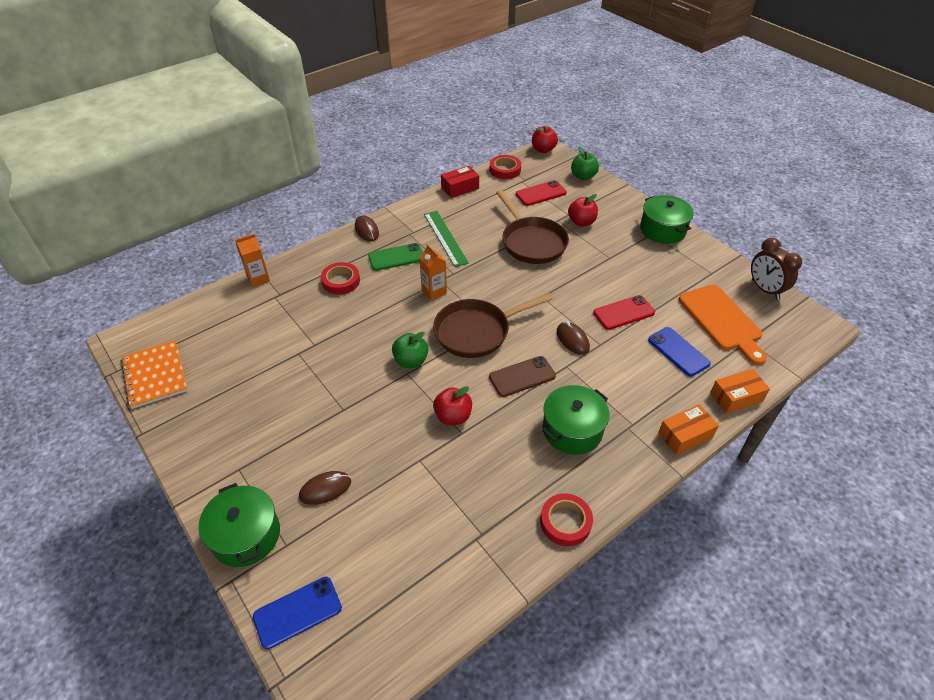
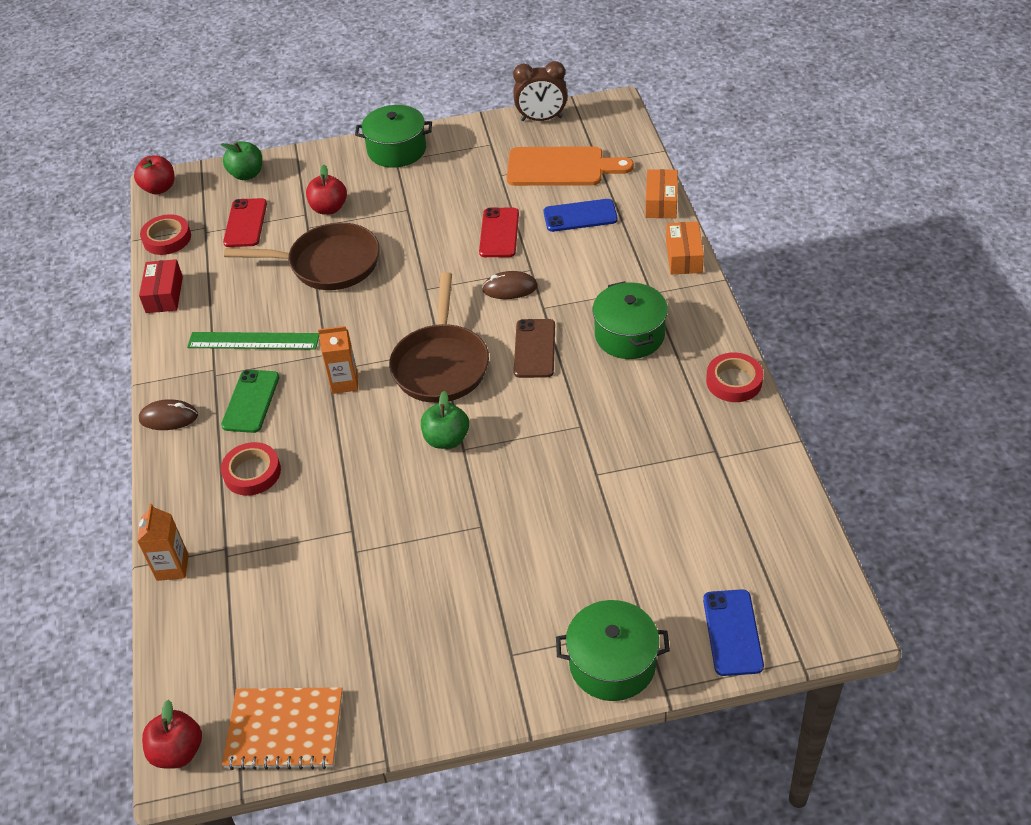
camera: 60 degrees left, 0 degrees up
brown mouse [299,471,351,505] -> none
red apple [433,386,472,425] -> red apple moved to [142,700,202,769]

